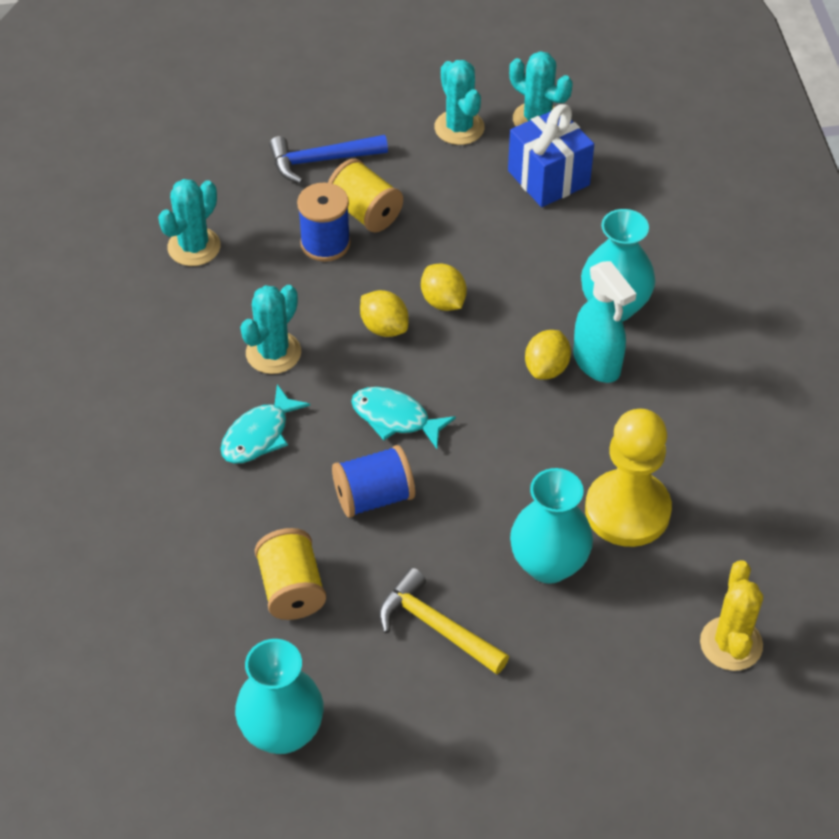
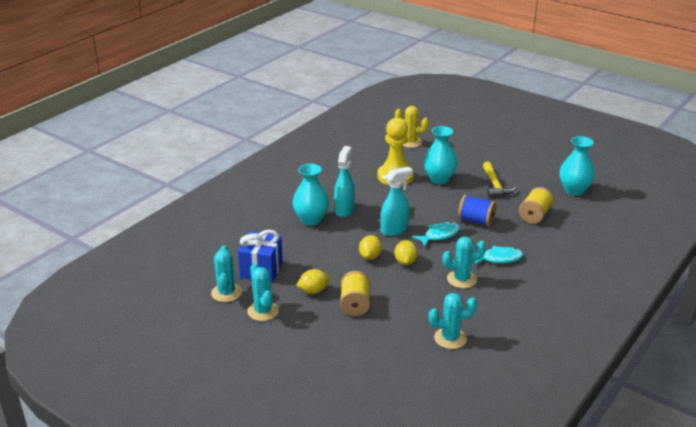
camera: 135 degrees left, 20 degrees down
blue hammer [269,135,388,184] -> none
blue spool [297,183,351,262] -> none
turquoise fish [351,387,456,449] -> turquoise fish turned 105 degrees counterclockwise [412,222,460,247]
turquoise cactus [434,60,485,145] -> turquoise cactus turned 45 degrees counterclockwise [247,263,279,321]
yellow lemon [525,330,571,380] -> yellow lemon moved to [296,269,330,294]
yellow cactus [700,560,763,671] -> yellow cactus turned 60 degrees clockwise [395,106,429,148]
none -> turquoise spray bottle [381,166,413,236]

